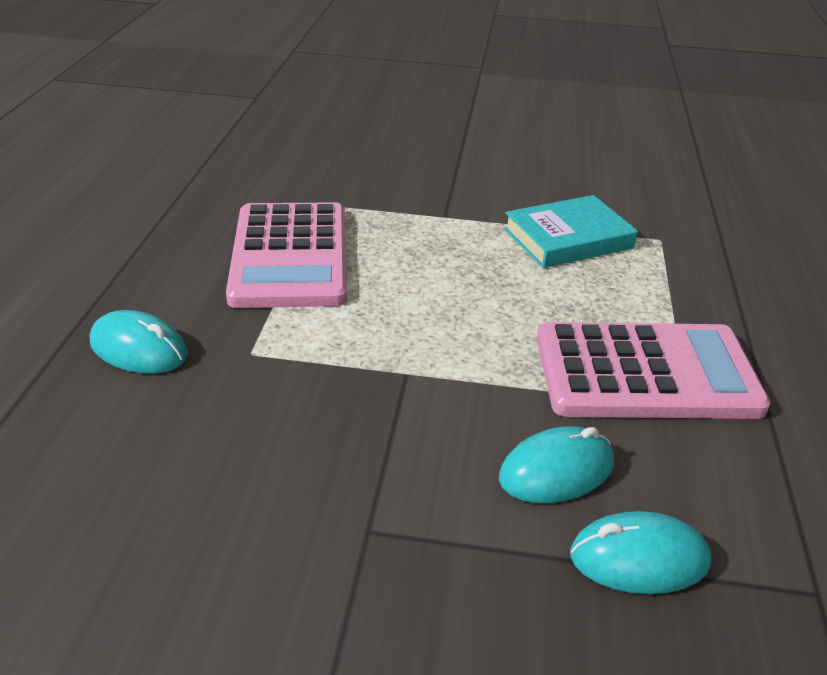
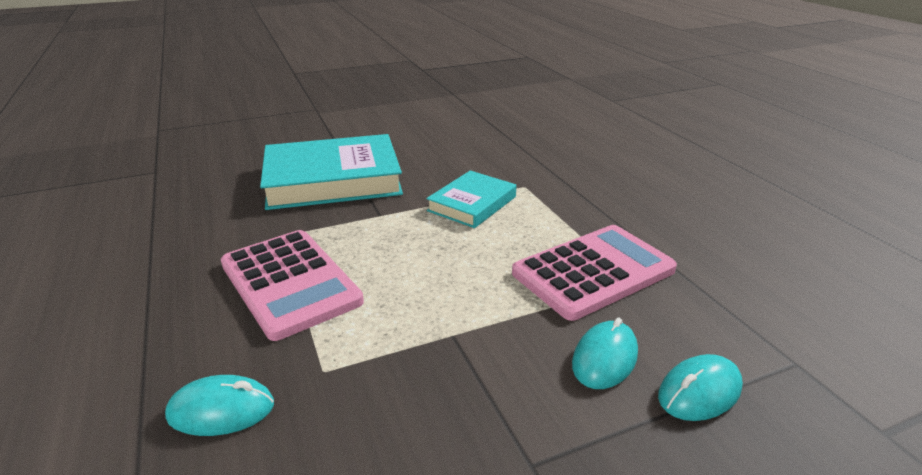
camera: 30 degrees left, 5 degrees down
none -> turquoise book [260,134,403,210]

